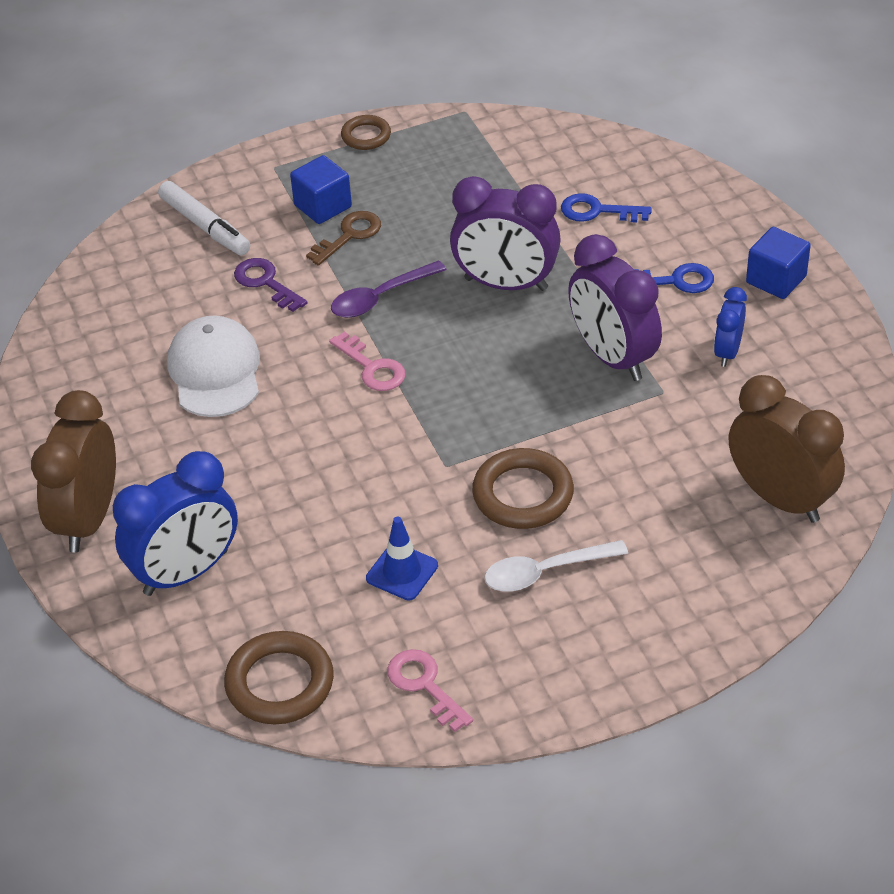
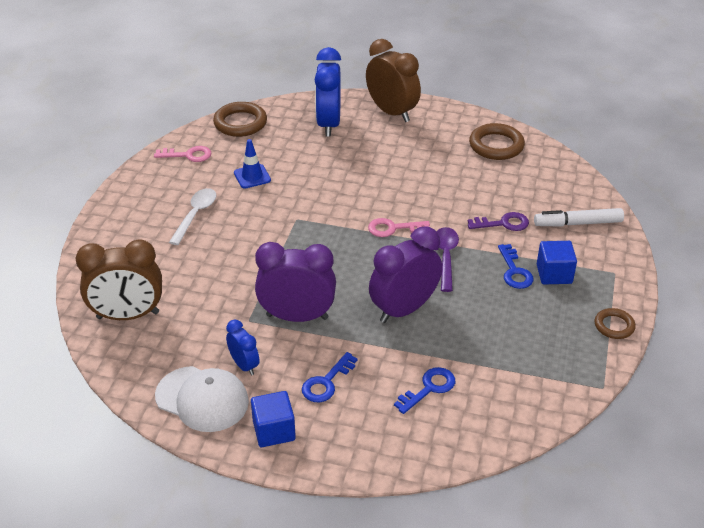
camera: 125 degrees right, 5 degrees down
white cap [167,316,260,417] -> white cap moved to [155,366,249,432]
brown key [306,211,381,266] -> blue key [498,244,534,289]
brown ring [472,448,574,529] -> brown ring moved to [469,123,525,160]

